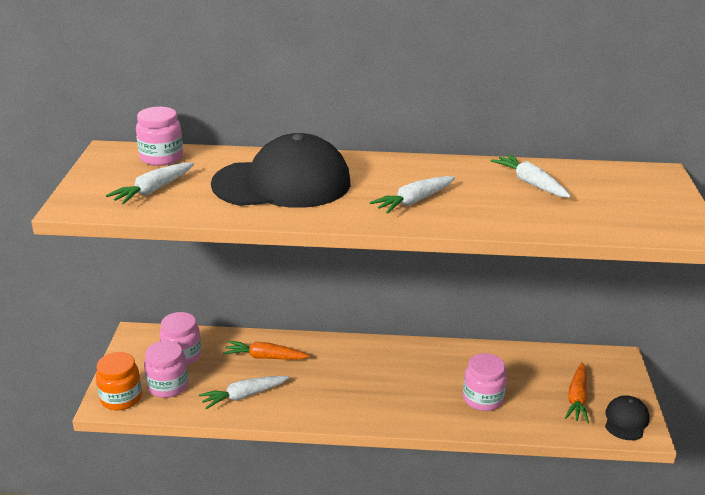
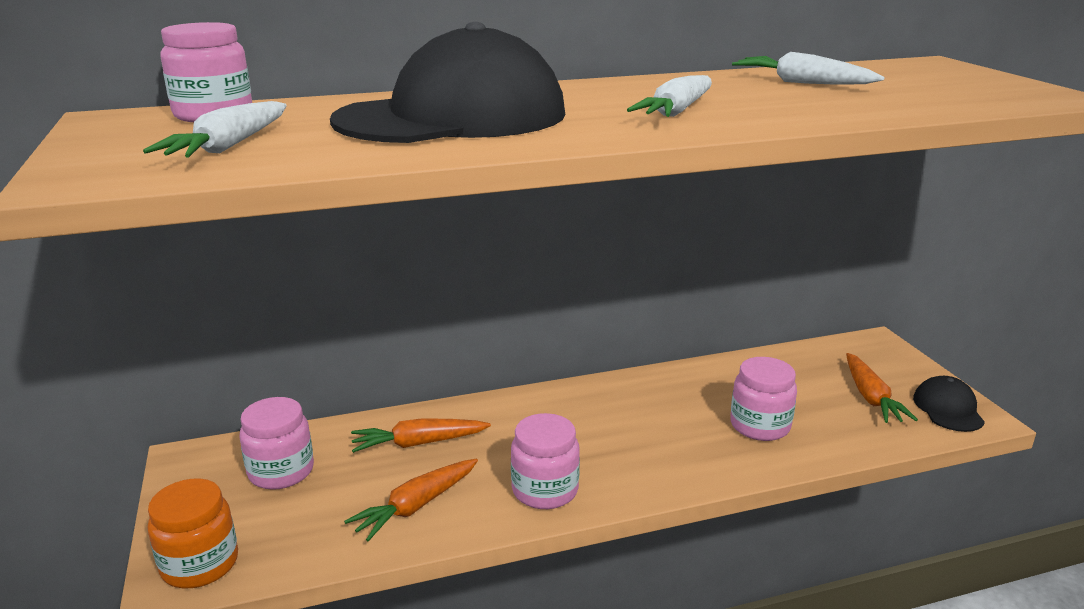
camera: 20 degrees left, 5 degrees down
pink jar [144,341,188,398] -> pink jar moved to [511,413,580,509]
white carrot [199,376,289,409] -> orange carrot [344,459,478,541]

